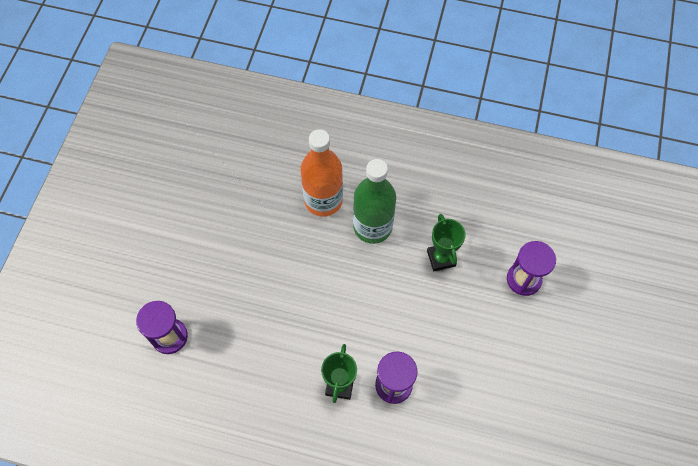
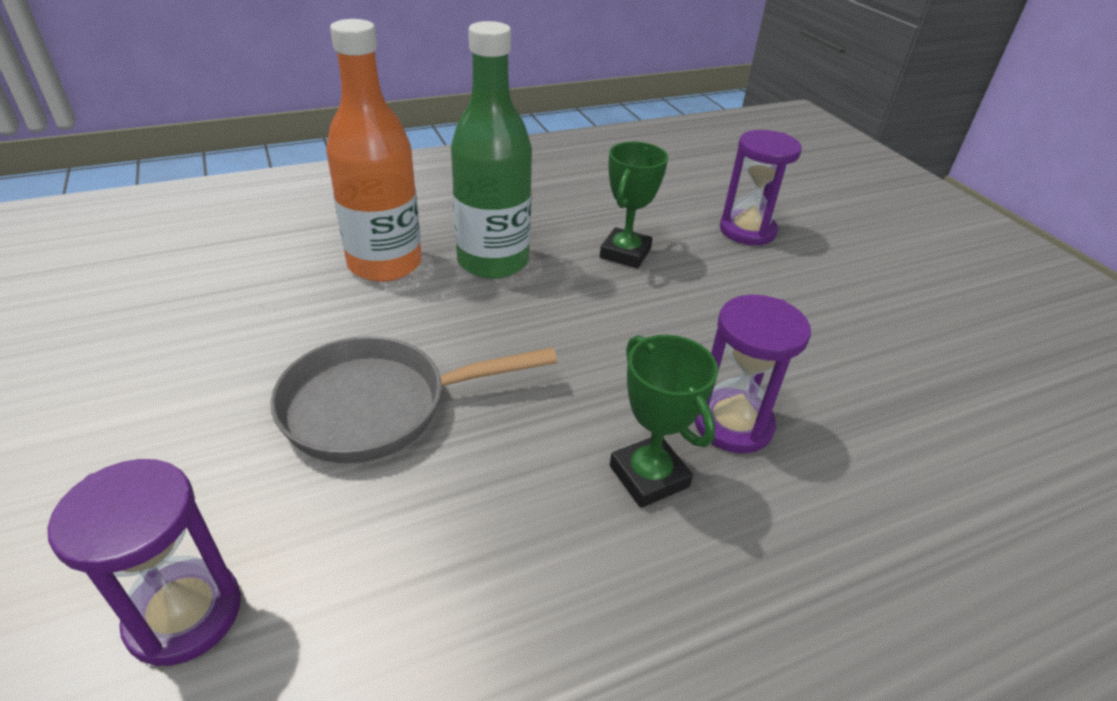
camera: 40 degrees left, 25 degrees down
green trophy [427,214,465,271] -> green trophy turned 75 degrees clockwise [600,142,668,269]
none -> grey pan [270,336,557,463]

